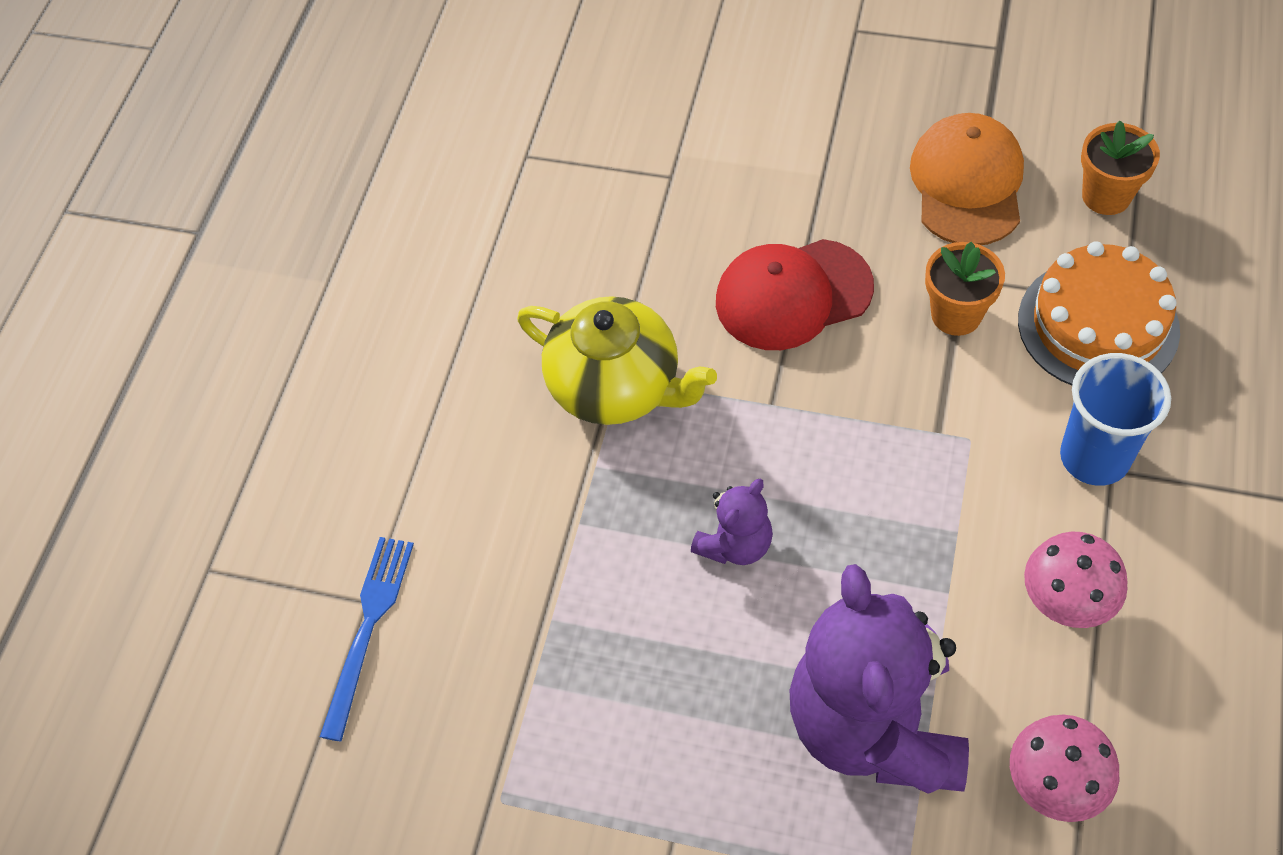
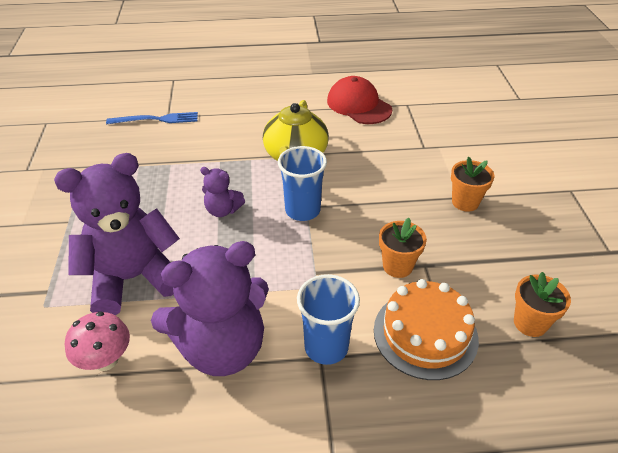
camera: 65 degrees right, 15 degrees down
red cap [716,239,874,350] -> red cap moved to [327,76,392,124]
orange cap [910,113,1024,245] -> none
pink mushroom [1024,532,1128,628] -> purple teddy bear [151,241,269,376]
none -> blue cup [278,146,327,221]
none -> orange flower pot [451,157,494,212]

